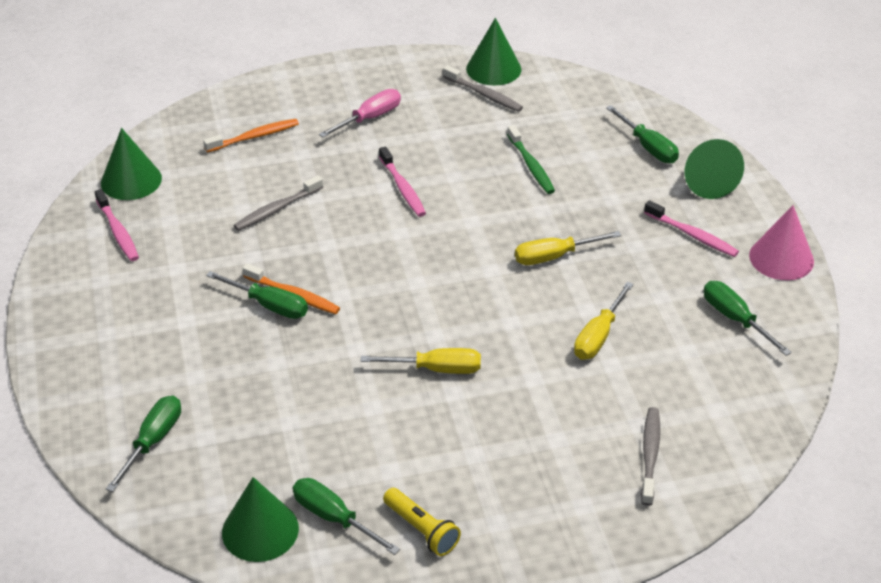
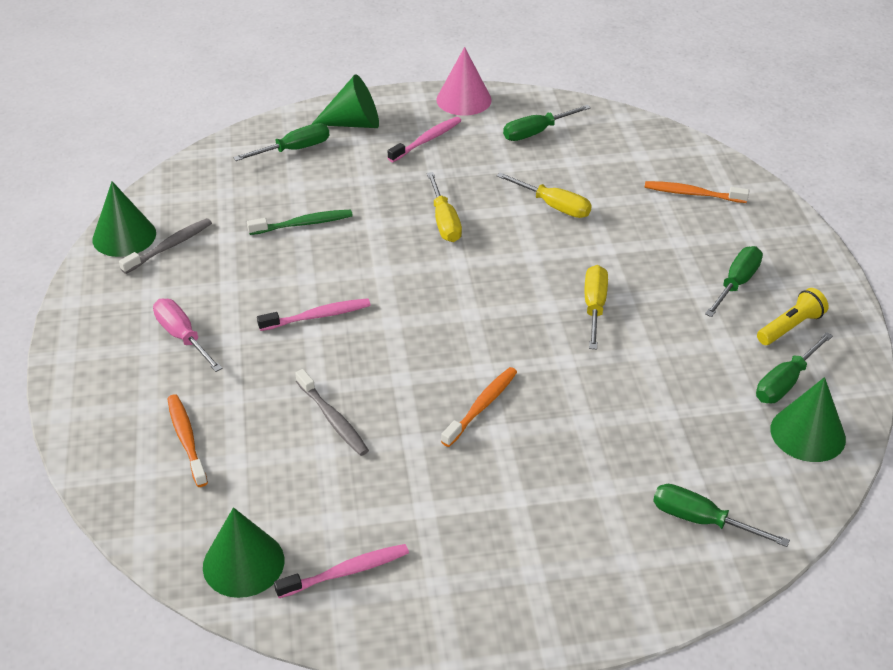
camera: 85 degrees left, 0 degrees up
green screwdriver [206,271,308,319] -> green screwdriver moved to [705,246,763,317]
grey toothbrush [641,407,660,506] -> orange toothbrush [645,181,749,203]

